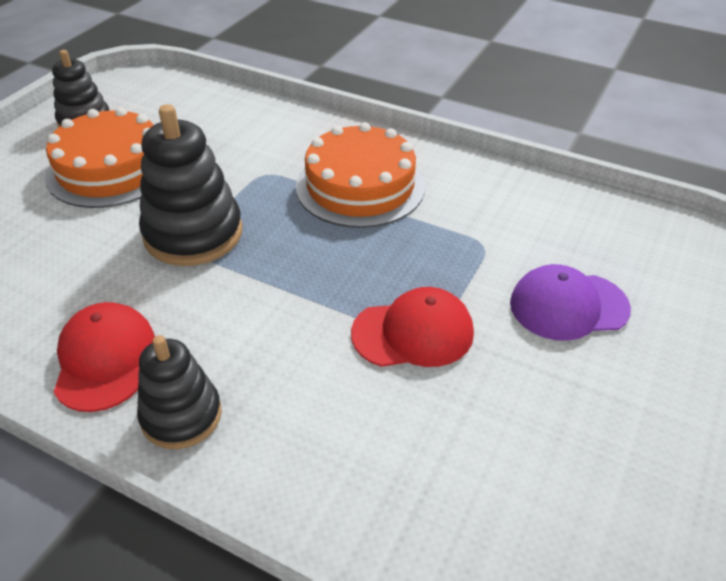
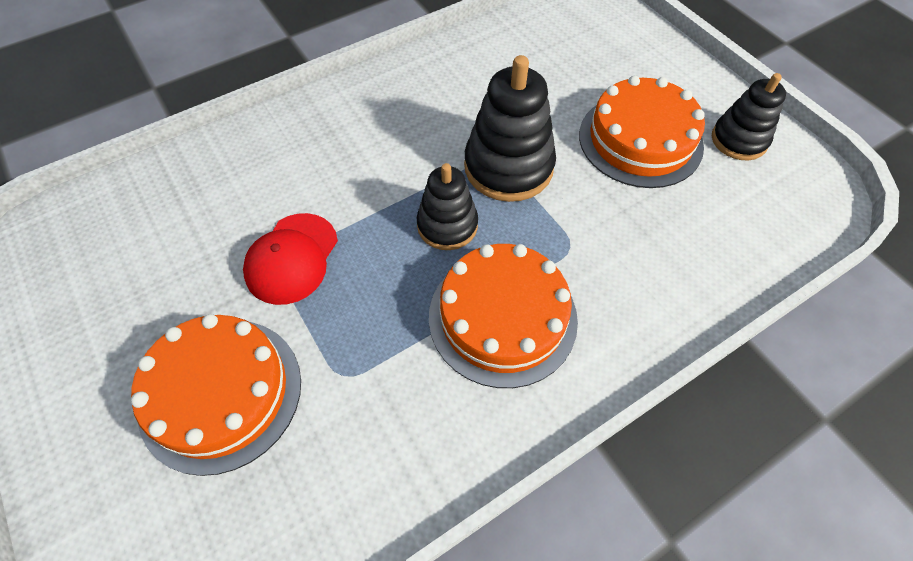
camera: 120 degrees right, 15 degrees up
red cap [54,302,155,412] -> none
black stacking toy [137,335,222,449] -> black stacking toy moved to [417,163,478,250]
purple cap [510,264,631,341] -> orange cake [131,314,301,476]

